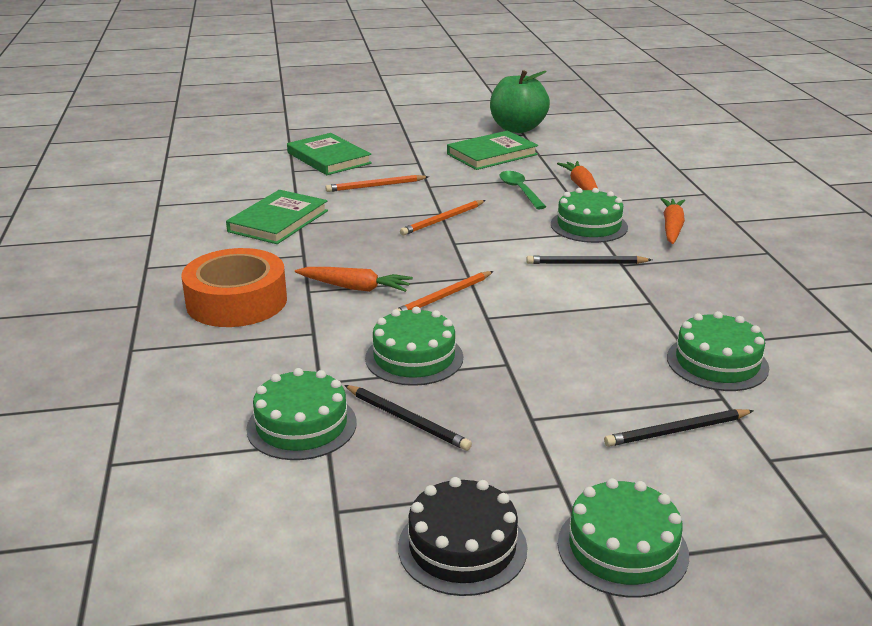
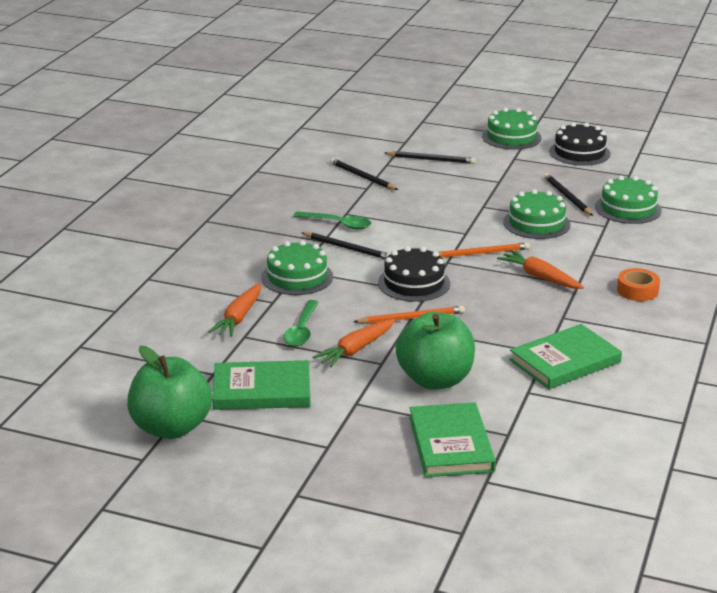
camera: 150 degrees left, 0 degrees up
orange tape [181,248,287,327] -> orange tape [617,268,660,301], size x0.50
orange pencil [325,175,429,192] -> green apple [396,312,475,390]
orange carrot [660,198,685,244] -> orange carrot moved to [313,319,395,367]
green cake [667,311,769,391] -> black pencil [330,158,398,190]
none -> green spoon [293,211,371,230]
none -> black cake [378,246,450,302]

